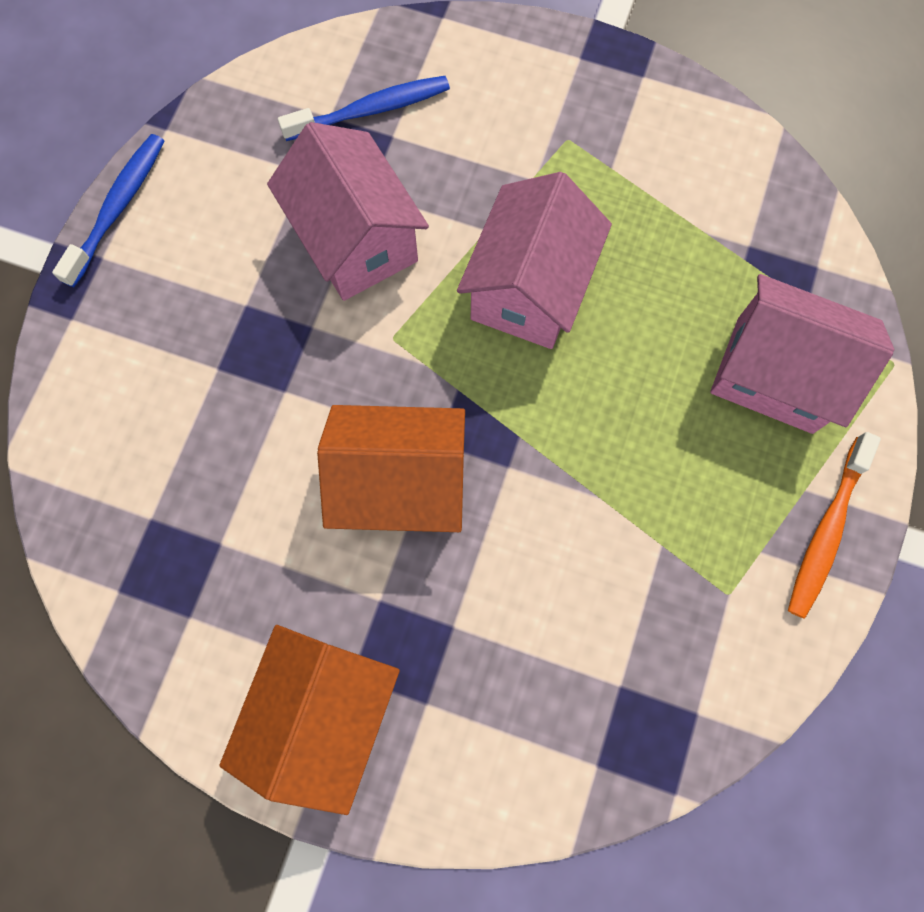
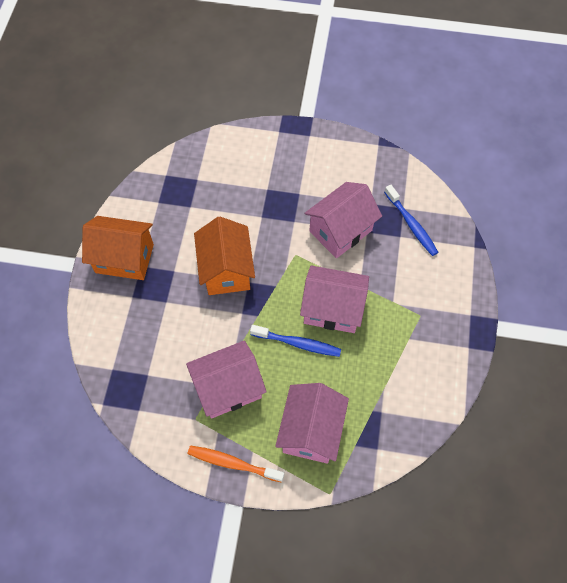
camera: 80 degrees right, 10 degrees down
blue toothbrush [52,134,164,287] -> blue toothbrush moved to [250,325,341,357]
none -> pink house [186,341,267,419]

